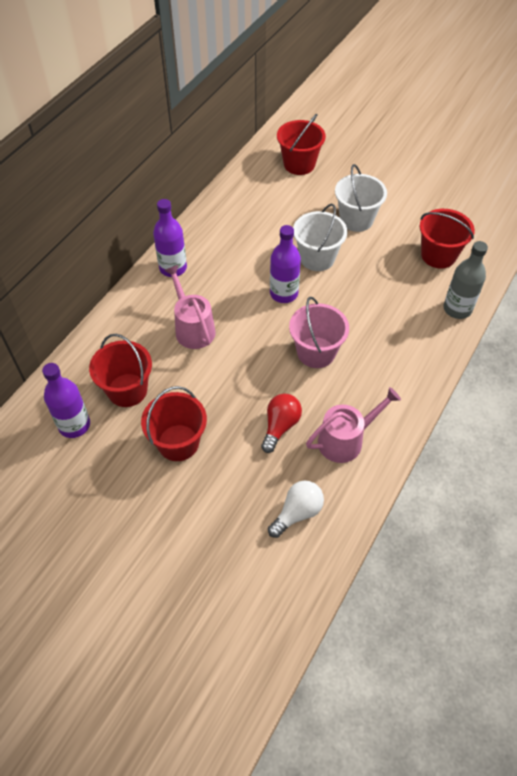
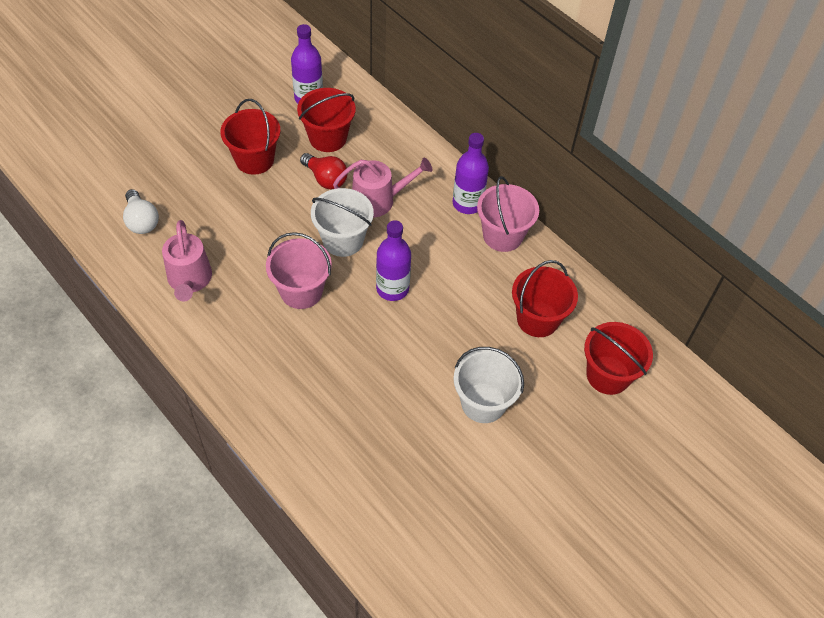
camera: 105 degrees right, 0 degrees up
red light bulb [261,393,302,453] -> red light bulb moved to [300,153,348,189]
white bucket [293,203,348,271] -> white bucket moved to [311,188,374,257]
red bucket [420,209,475,268] -> red bucket moved to [512,260,578,337]
grey bottle [444,241,488,319] -> none
none -> pink bucket [477,176,539,252]

